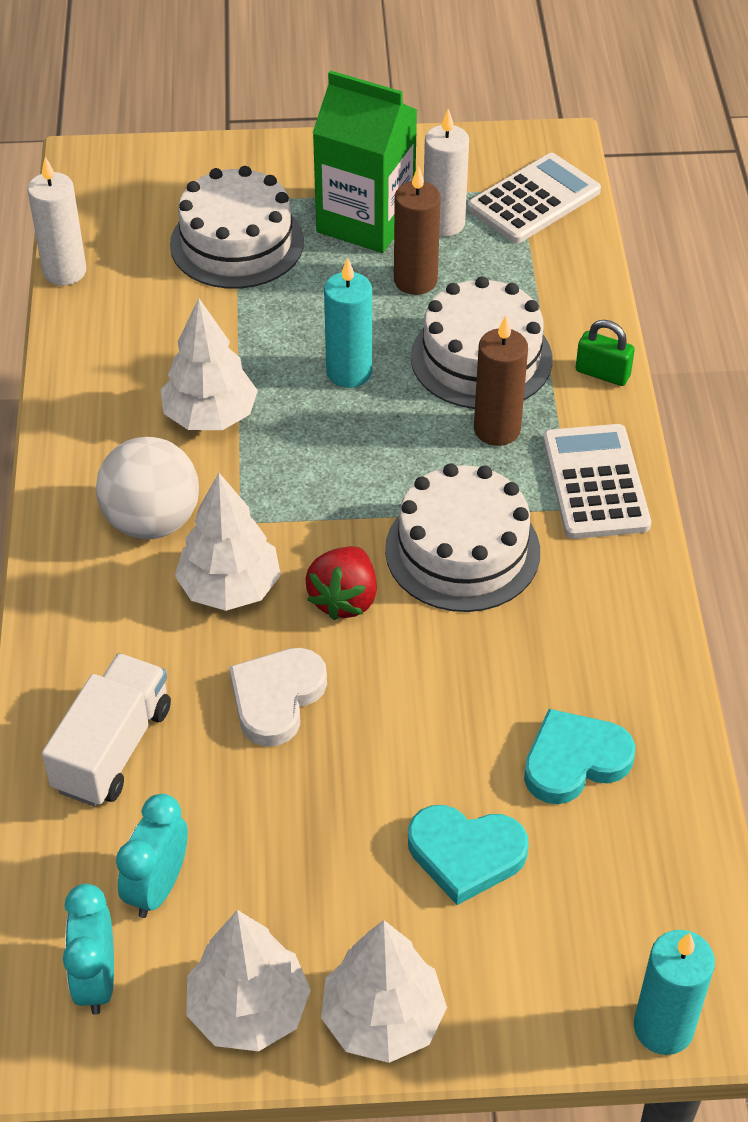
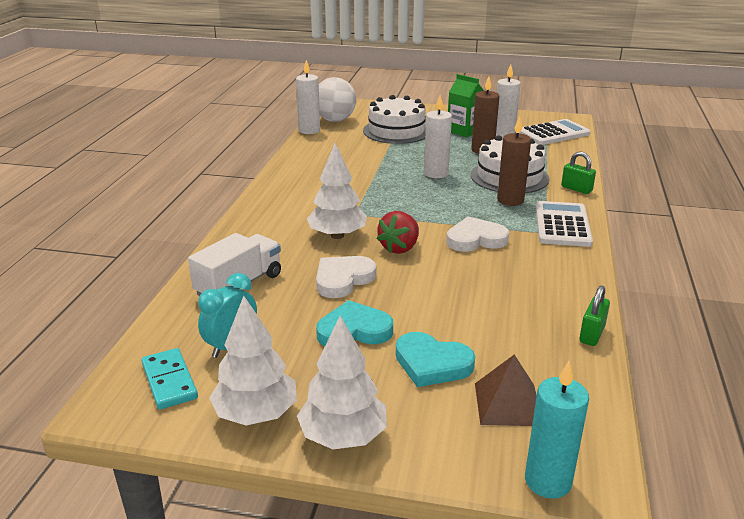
camera: 15 degrees right, 20 degrees down
turquoise clock [63,884,114,1015] -> turquoise domino [142,348,198,410]
white ball [96,437,199,539] -> white ball moved to [319,77,356,122]
white tree [160,298,258,430] -> none
green carton [313,70,417,253] -> green carton [448,74,484,137], size x0.65
turquoise candle [324,258,372,388] -> white candle [424,95,452,178]
white cake [385,463,540,612] -> white heart [446,217,509,252]
turquoise heart [524,709,635,804] -> turquoise heart moved to [316,300,393,347]
none -> brown pyramid [475,355,537,426]
none -> green padlock [579,285,610,346]

